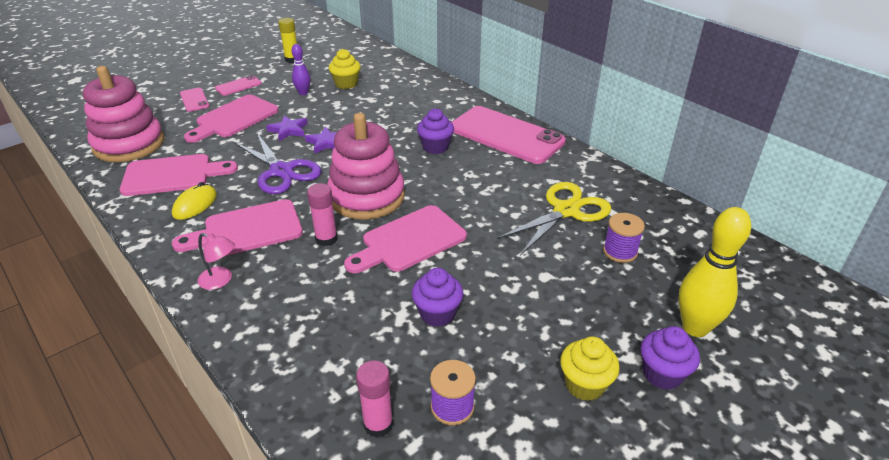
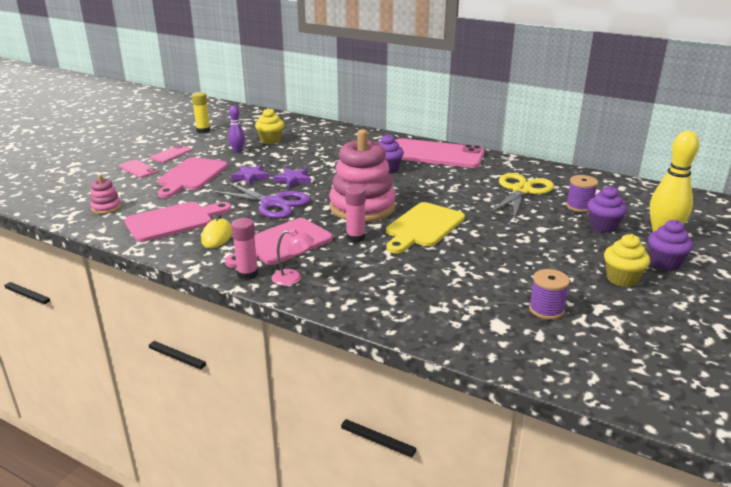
camera: 20 degrees left, 10 degrees down
pink stacking toy [83,66,164,162] -> pink stacking toy [90,175,122,214], size x0.44
pink cutting board [344,205,467,273] -> yellow cutting board [386,202,465,254]
pink glue stick [356,360,393,438] -> pink glue stick moved to [231,218,258,280]
purple cupcake [412,268,463,327] -> purple cupcake moved to [587,186,627,233]

